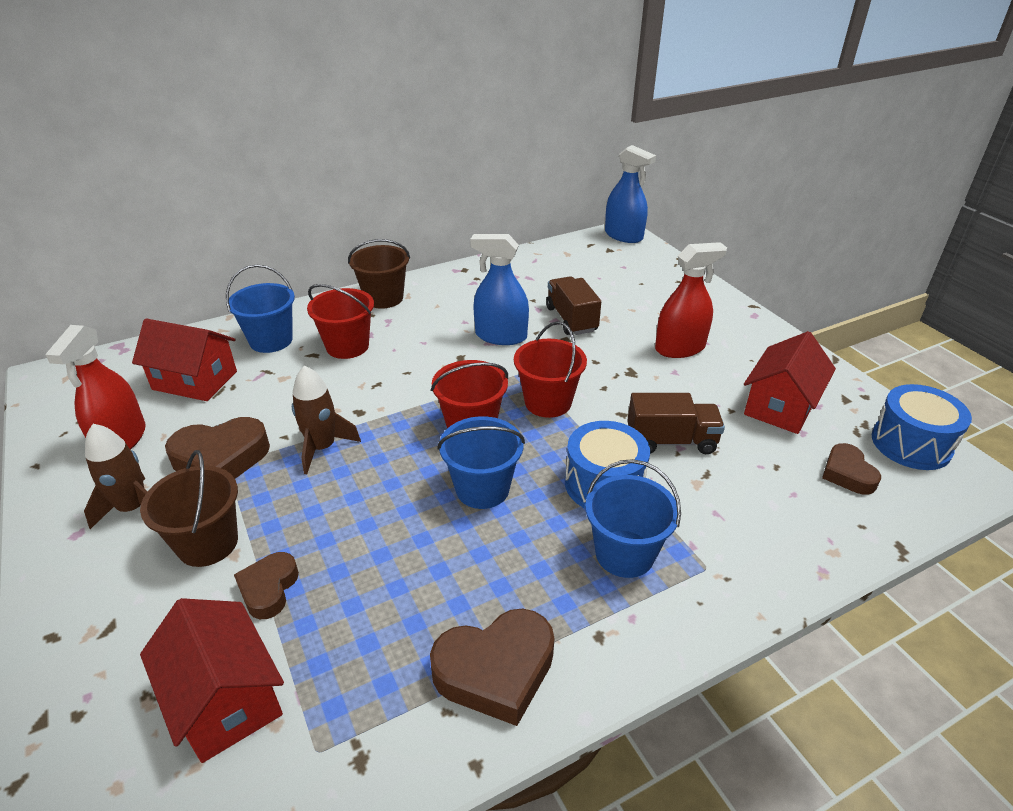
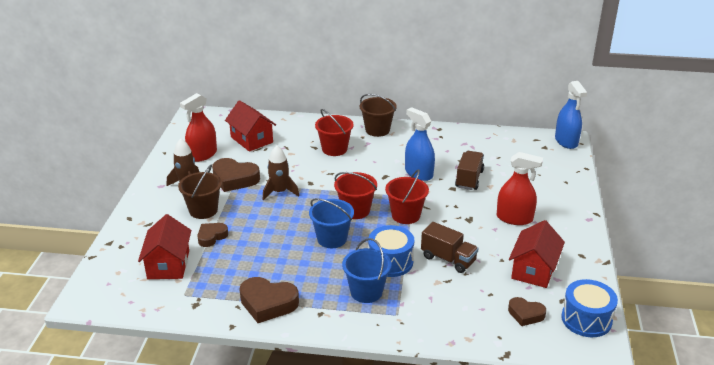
camera: 35 degrees right, 5 degrees down
blue bucket [226,264,295,353] -> none
red house [744,331,836,434] -> red house turned 45 degrees counterclockwise [509,220,565,288]
brown heart [822,443,881,495] -> brown heart turned 90 degrees counterclockwise [508,297,546,326]

